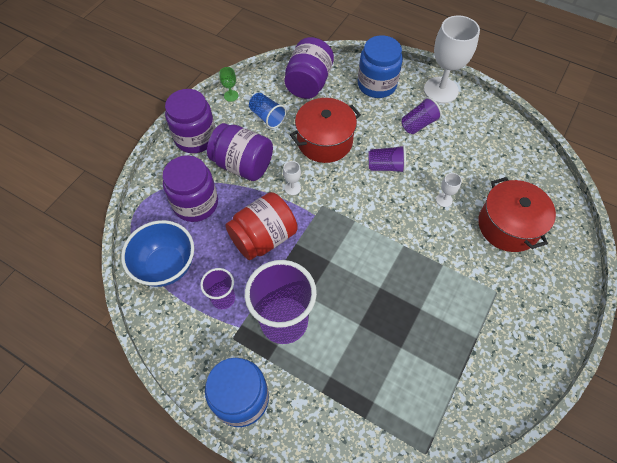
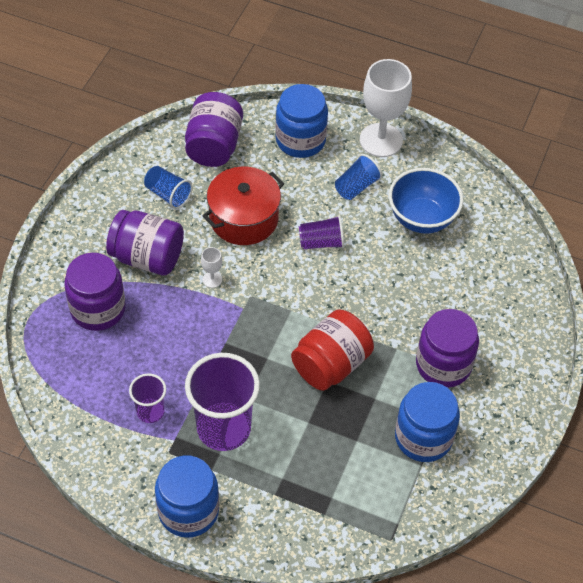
camera: 10 degrees left, 5 degrees down
blue bowl [121,220,194,287] -> blue bowl moved to [389,168,463,234]
purple jar [165,89,215,153] -> purple jar moved to [416,309,479,388]
green goblet [219,67,239,102] -> none
red jar [225,192,298,260] -> red jar moved to [291,309,374,391]
purple cup [402,97,442,134] -> blue cup [335,154,382,200]
white goblet [436,173,462,207] -> none
red pot [478,177,556,252] -> none
none -> blue jar [395,382,460,462]

